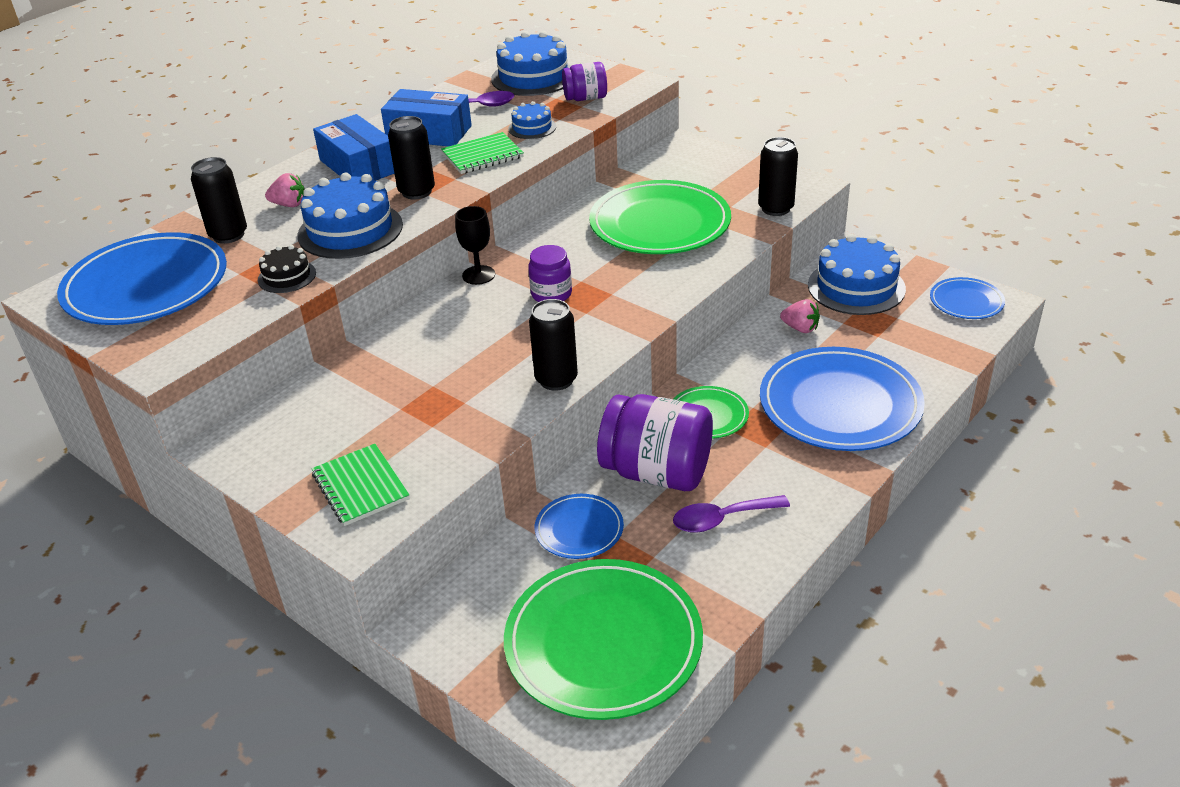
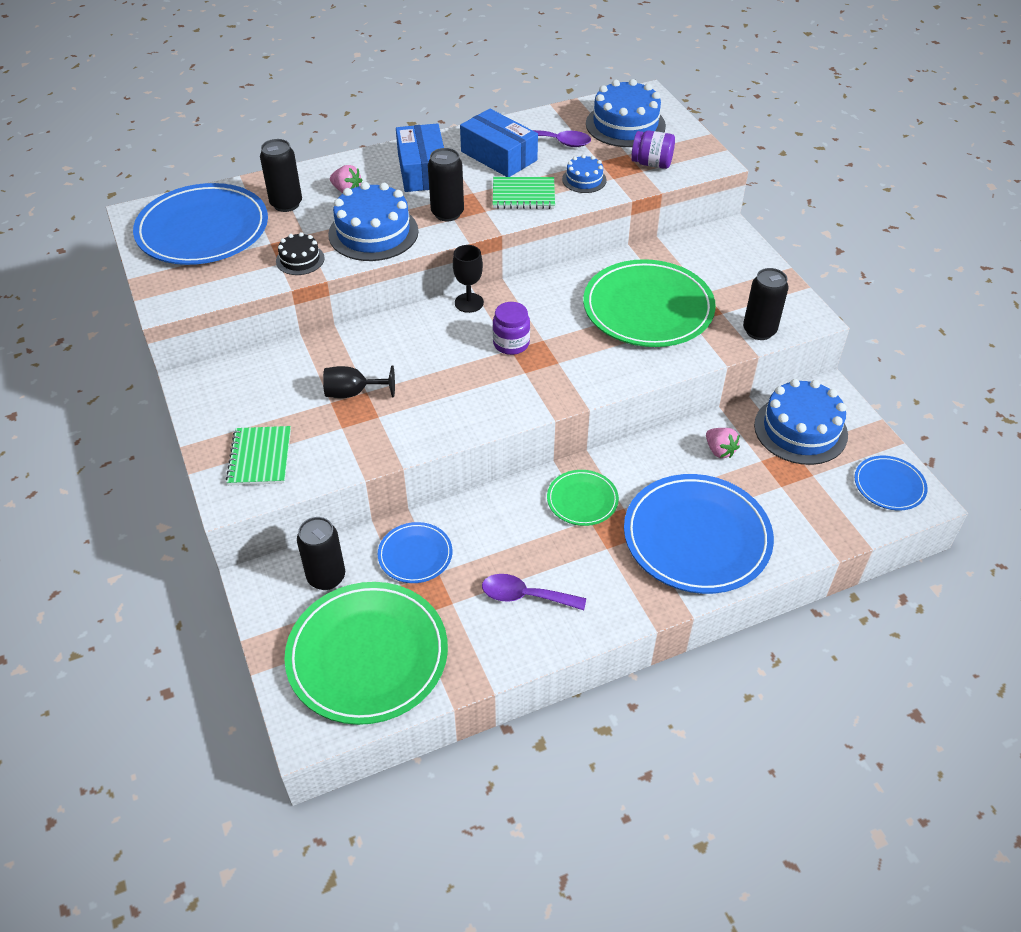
camera: 25 degrees right, 10 degrees up
black can [529,299,578,391] -> black can moved to [297,517,345,590]
purple jar [597,394,713,491] -> none
none -> black goblet [323,365,395,398]

